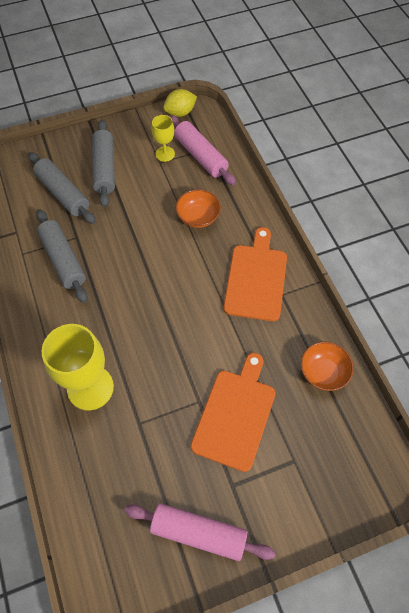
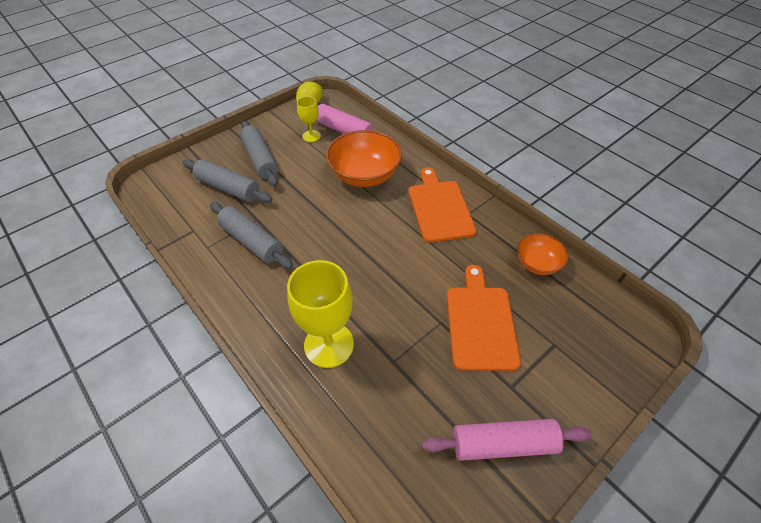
camera: 20 degrees left, 10 degrees down
orange bowl [176,189,221,228] -> orange bowl [326,130,402,187], size x1.75

